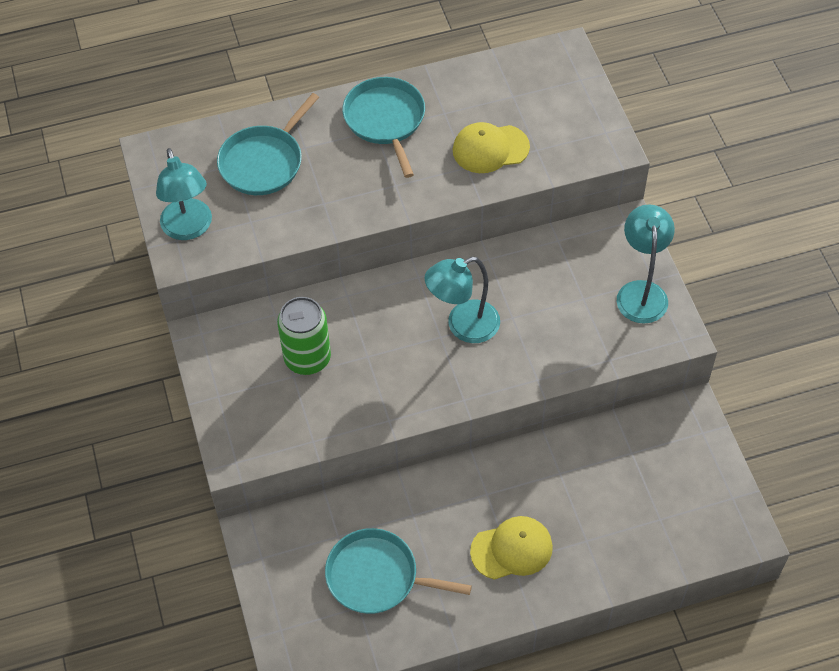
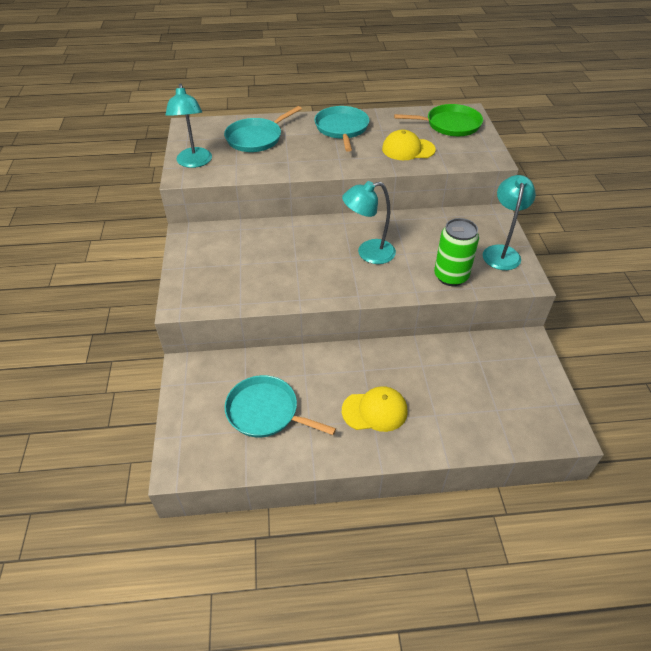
camera: 10 degrees right, 10 degrees down
green can [277,297,331,375] -> green can moved to [434,218,479,286]
none -> green pan [394,104,483,136]

